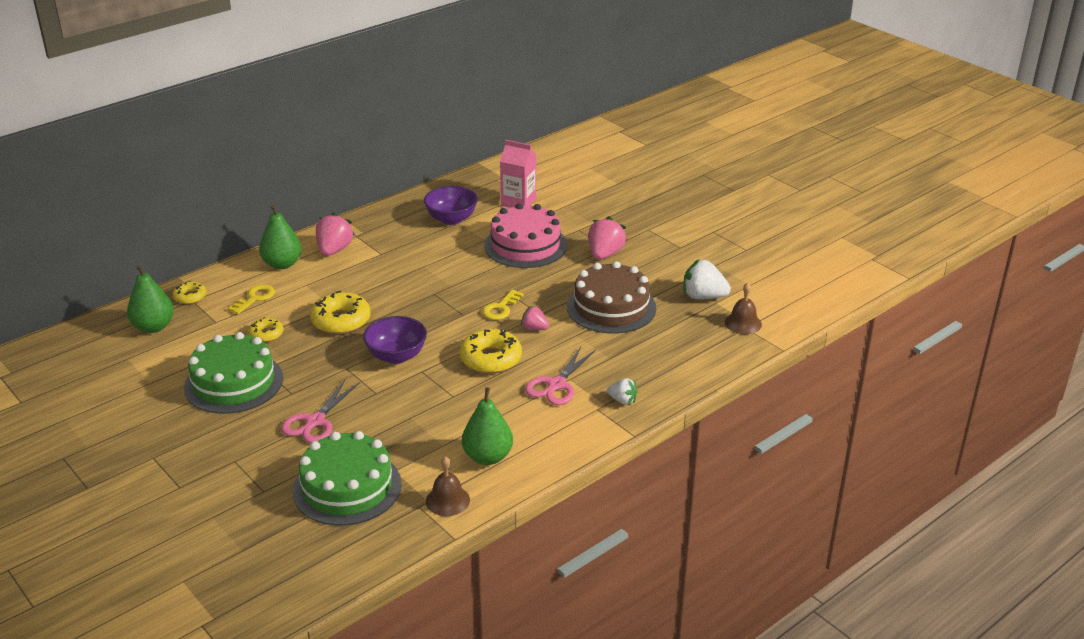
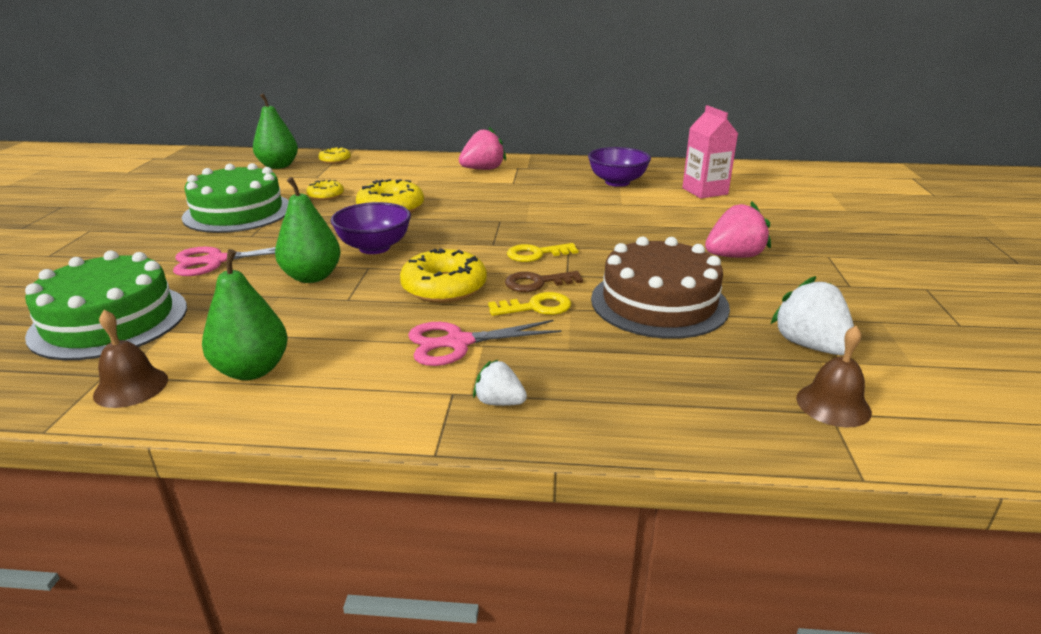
camera: 45 degrees right, 5 degrees down
yellow key [228,285,275,314] -> yellow key moved to [488,292,571,316]
green pear [259,204,302,269] -> green pear moved to [275,177,341,283]
pink cake [484,203,568,268] -> none
pink strawberry [521,306,549,330] -> brown key [505,271,583,292]
white strawberry [607,378,638,405] -> white strawberry turned 135 degrees clockwise [473,360,527,406]

